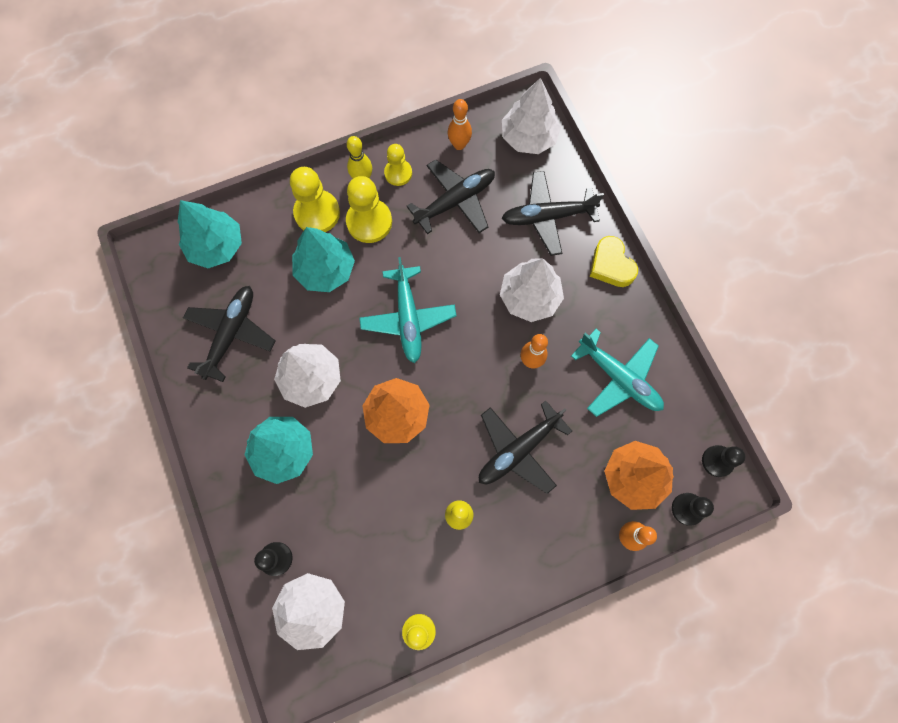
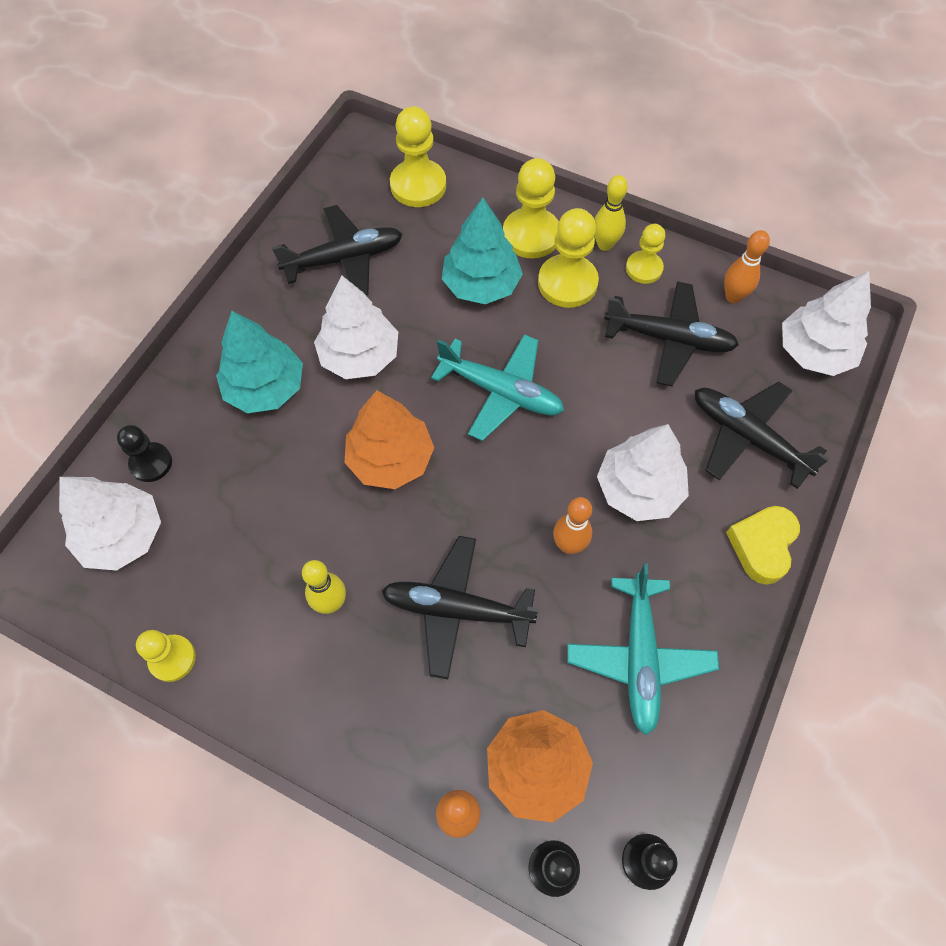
camera: 50 degrees right, 10 degrees down
turquoise tree [178,200,242,268] -> yellow pawn [390,106,446,207]
turquoise plane [359,257,457,363] -> turquoise plane turned 105 degrees counterclockwise [431,334,564,441]

